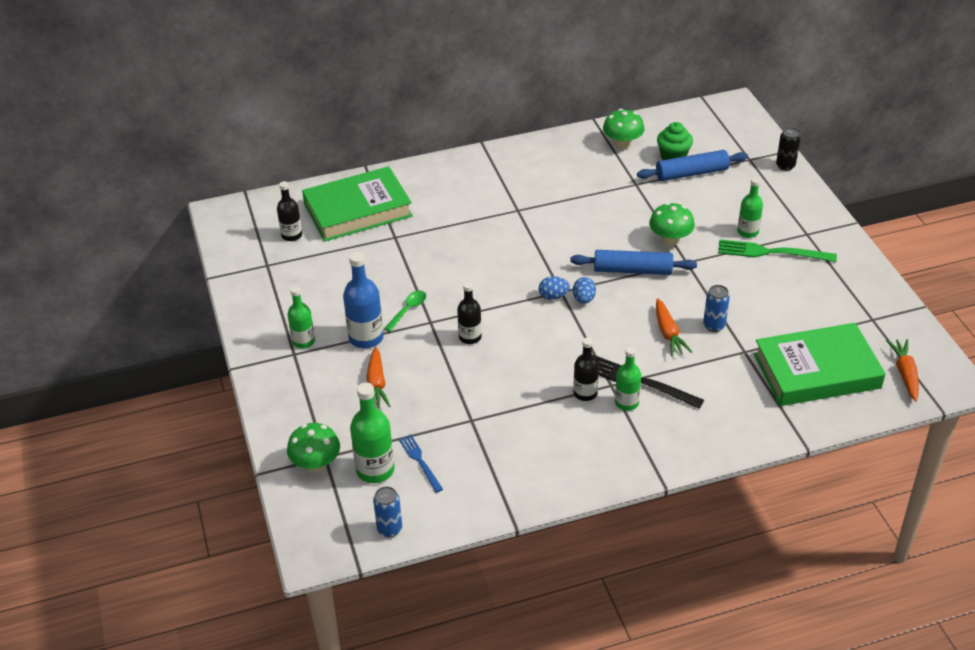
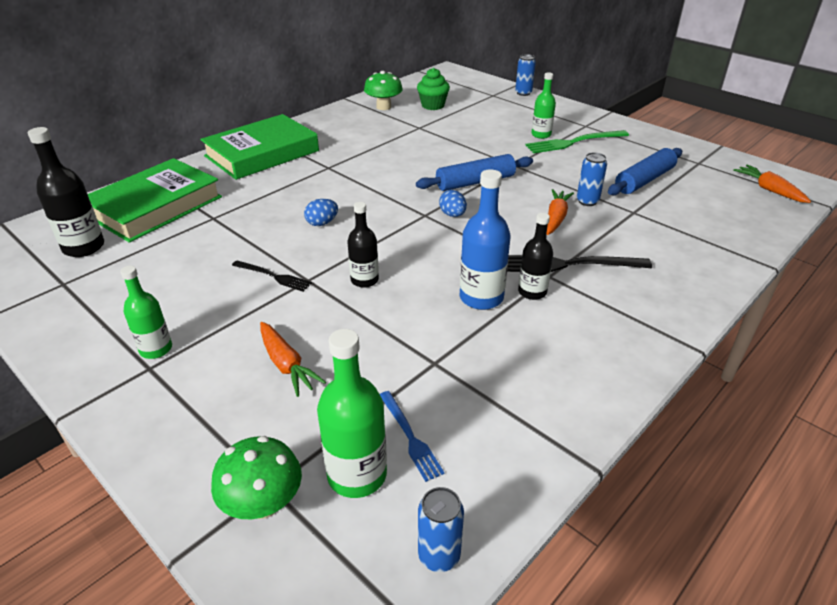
camera: 30 degrees left, 5 degrees down
black bottle [277,181,302,241] -> black bottle [28,127,104,257], size x1.53
blue bottle [343,252,384,348] -> blue bottle moved to [460,169,510,310]
green spoon [384,291,426,332] -> black fork [232,260,312,292]
blue fork [399,434,443,493] -> blue fork turned 150 degrees counterclockwise [380,391,445,482]
blue egg [539,276,570,300] -> blue egg moved to [304,199,338,226]
green bottle [615,347,641,411] -> none
blue rolling pin [637,150,748,181] -> blue rolling pin moved to [608,148,682,195]
green mushroom [649,203,695,246] -> none
orange carrot [656,298,692,356] -> orange carrot turned 120 degrees counterclockwise [547,189,574,235]
green book [754,323,886,406] -> green book moved to [200,114,319,180]
black can [776,127,801,171] -> blue can [515,54,536,96]

